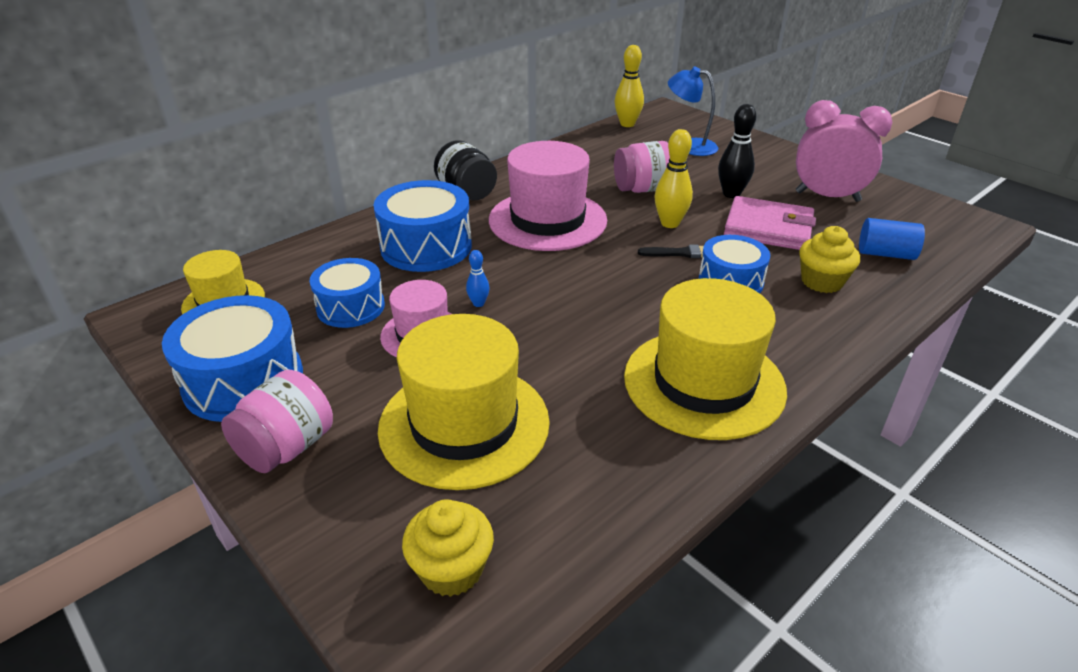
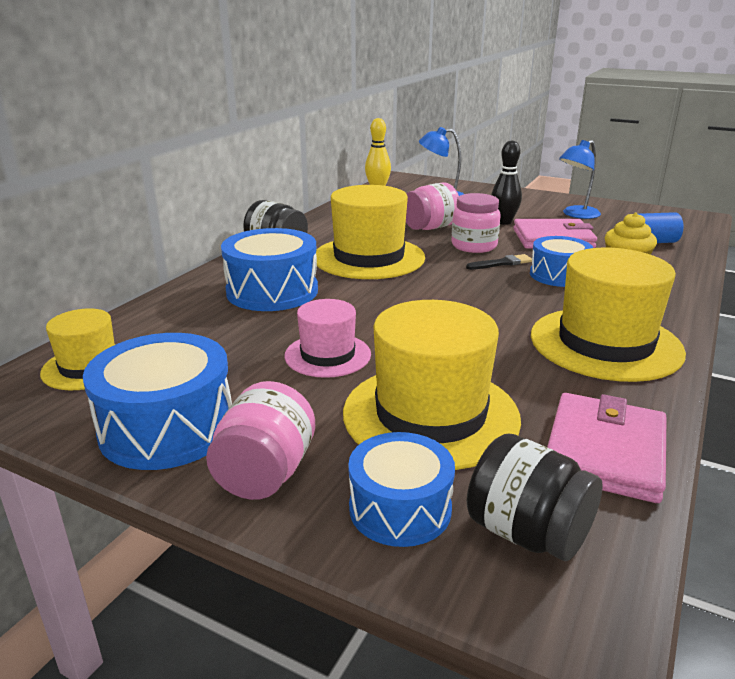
camera: 20 degrees left, 10 degrees down
blue drum [310,258,385,328] -> blue drum moved to [348,432,455,547]
yellow cupcake [402,499,494,597] -> black jar [467,433,603,561]
blue bowling pin [466,250,490,307] -> none
pink hat [489,141,607,251] -> yellow hat [316,185,425,279]
yellow bowling pin [654,129,693,228] -> pink jar [452,193,501,253]
pink clock [796,100,892,202] -> blue lamp [559,140,601,219]
none -> pink wallet [547,393,666,503]

